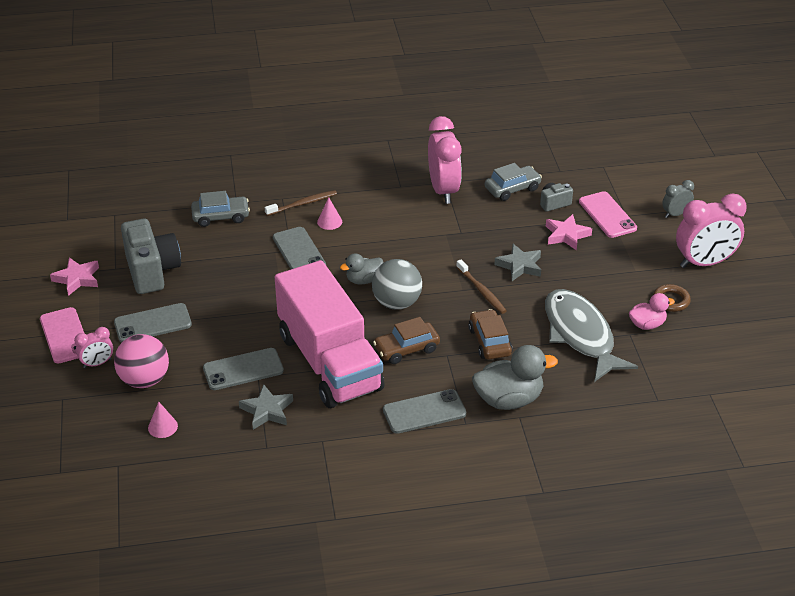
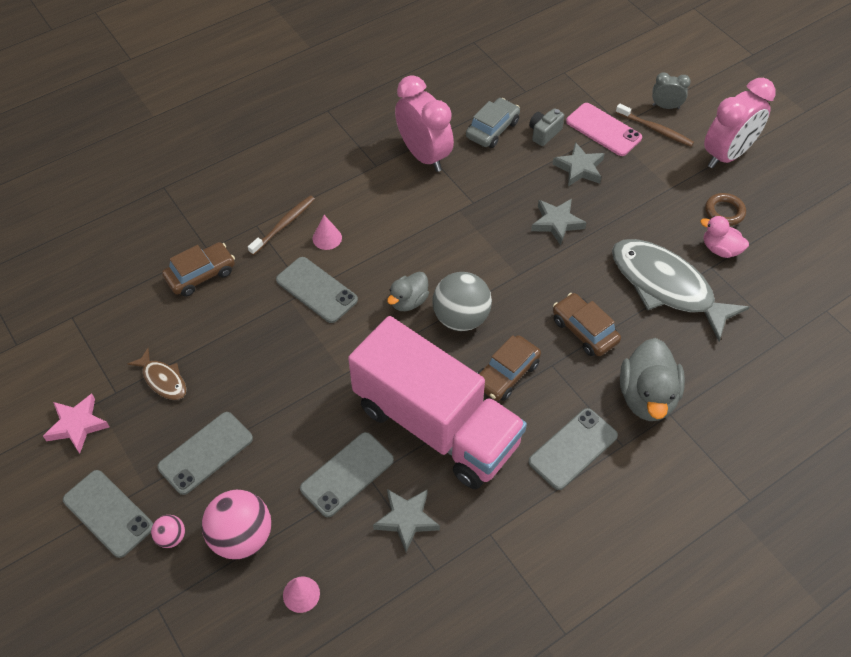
camera: 25 degrees left, 15 degrees up
pink phone [40,307,84,364] -> grey phone [63,470,153,558]
pink clock [74,327,113,368] -> pink ball [151,515,185,548]
grey camera [121,219,181,294] -> brown fish [128,348,186,400]
grey car [191,191,250,227] -> brown car [162,242,235,297]
brown toothbrush [456,260,507,314] -> brown toothbrush moved to [616,104,694,147]
grey duck [472,345,558,410] -> grey duck turned 135 degrees clockwise [620,338,685,421]
pink star [546,214,592,251] -> grey star [552,142,605,186]
pink duck [629,293,675,330] -> pink duck turned 105 degrees counterclockwise [700,216,749,258]
grey clock [662,180,694,218] -> grey clock turned 60 degrees clockwise [652,72,691,109]

